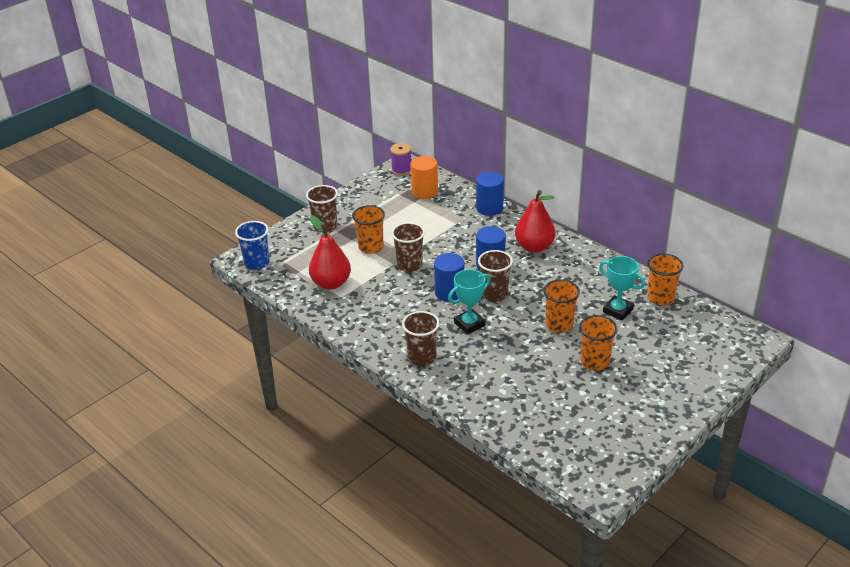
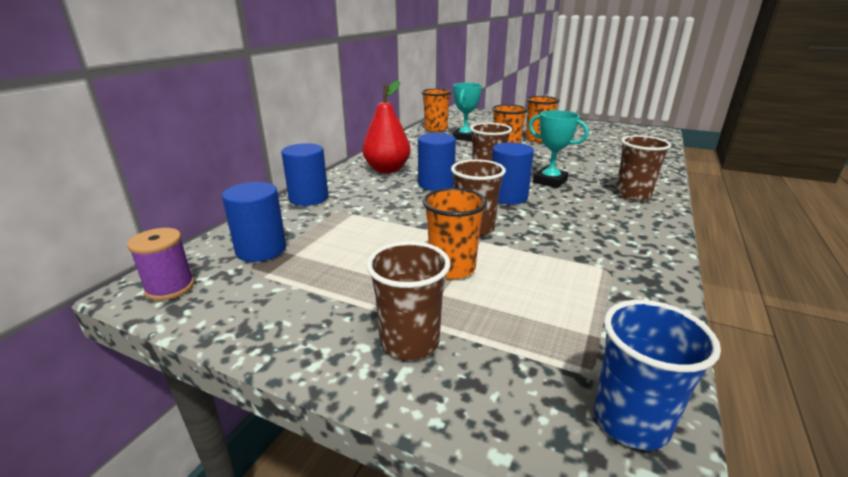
camera: 110 degrees left, 10 degrees down
red pear [309,215,351,290] -> none
orange cylinder [410,156,438,199] -> blue cylinder [222,182,286,262]

